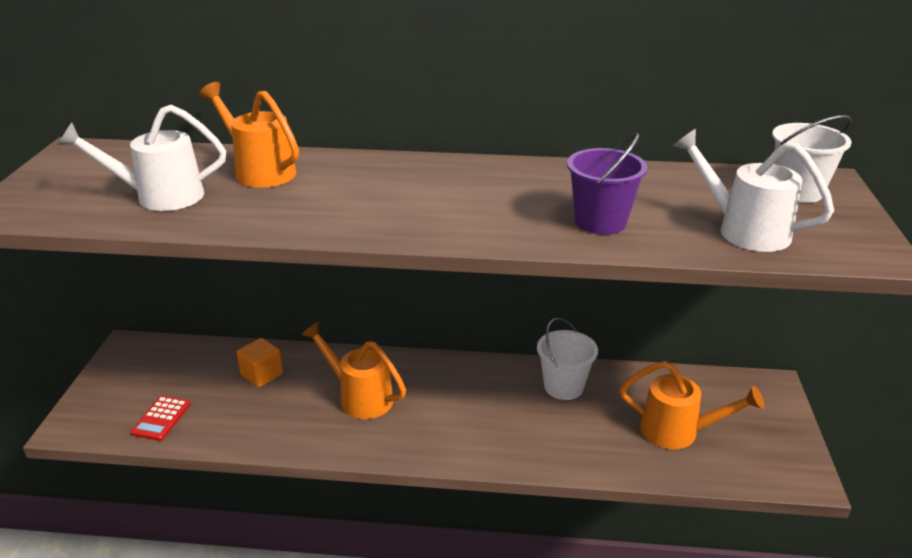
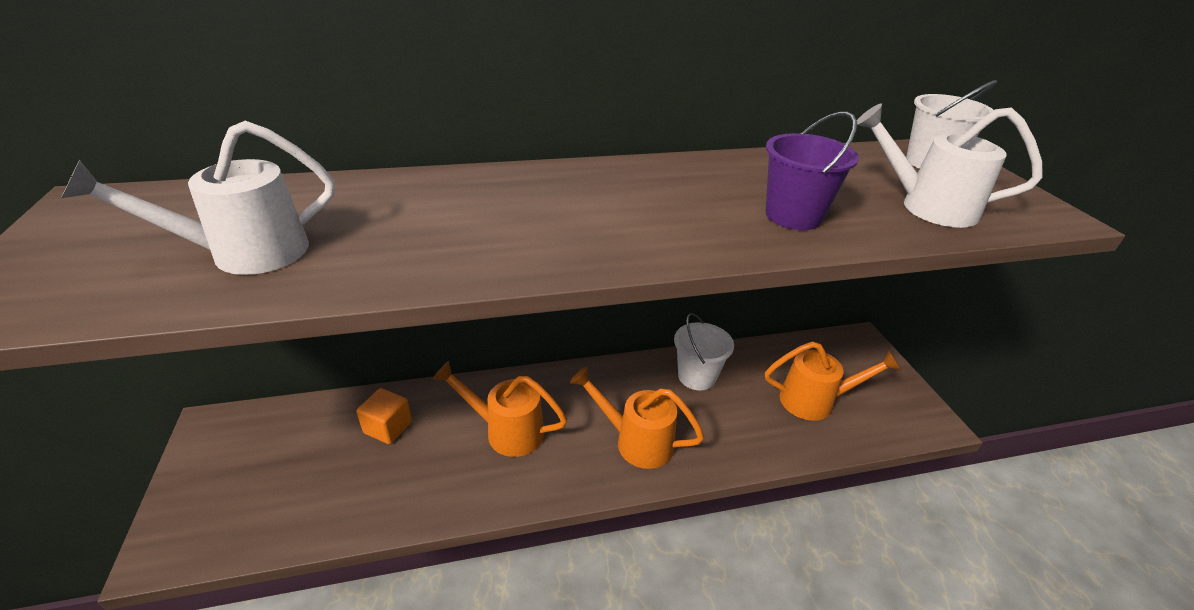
camera: 20 degrees left, 5 degrees up
red calculator [130,396,190,441] -> none
orange watering can [199,82,299,188] -> orange watering can moved to [570,366,704,469]

